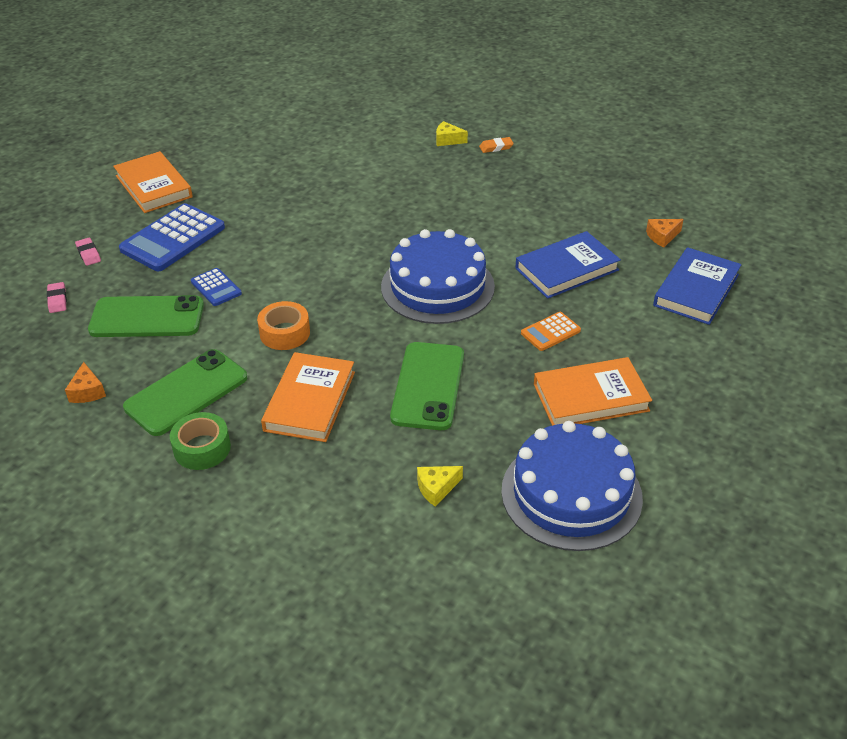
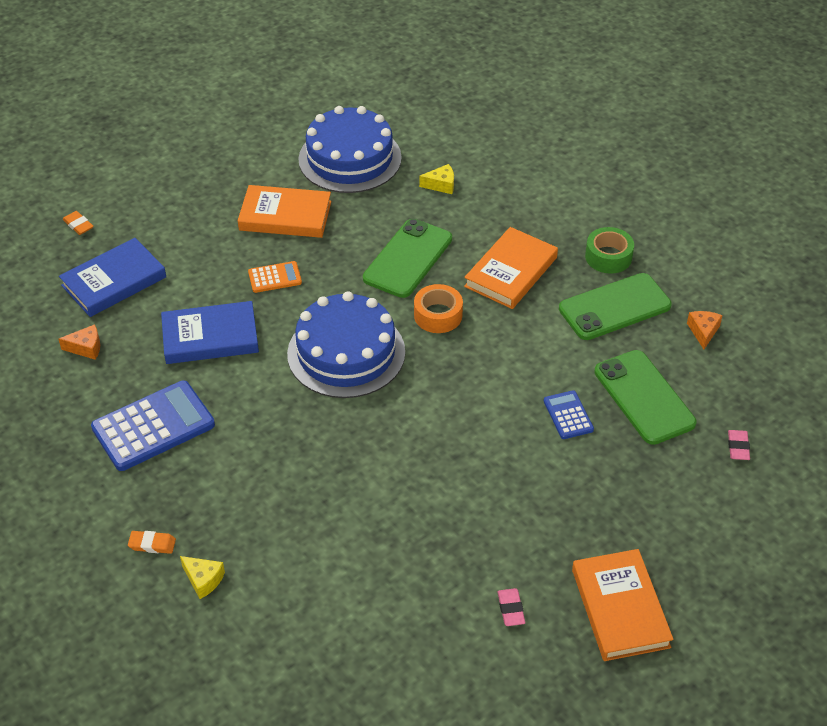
camera: 160 degrees left, 5 degrees up
pink eraser [75,238,101,266] -> pink eraser moved to [498,588,525,626]
green phone [88,295,204,337] -> green phone turned 45 degrees clockwise [594,350,697,445]
blue calculator [119,203,225,271] -> blue calculator moved to [91,380,215,471]
orange tape [257,301,310,350] -> orange tape moved to [414,284,463,333]
none -> orange eraser [63,211,94,235]

